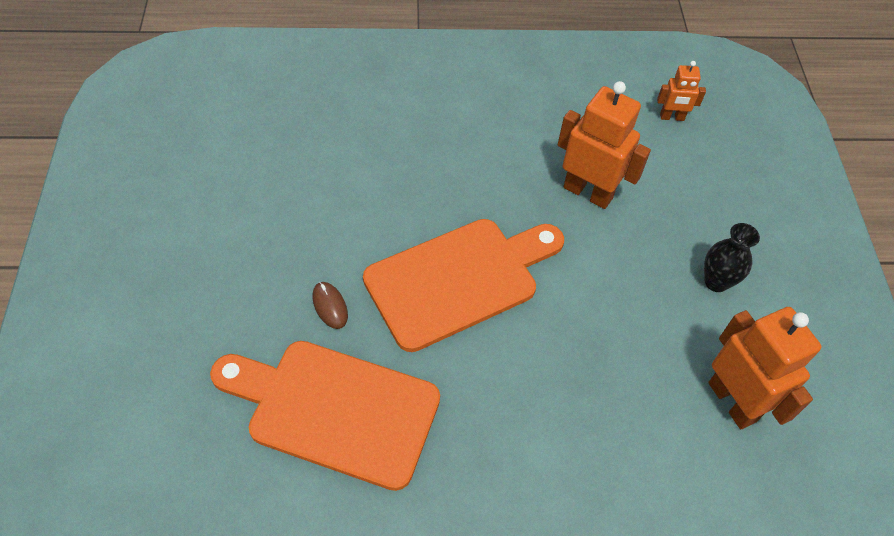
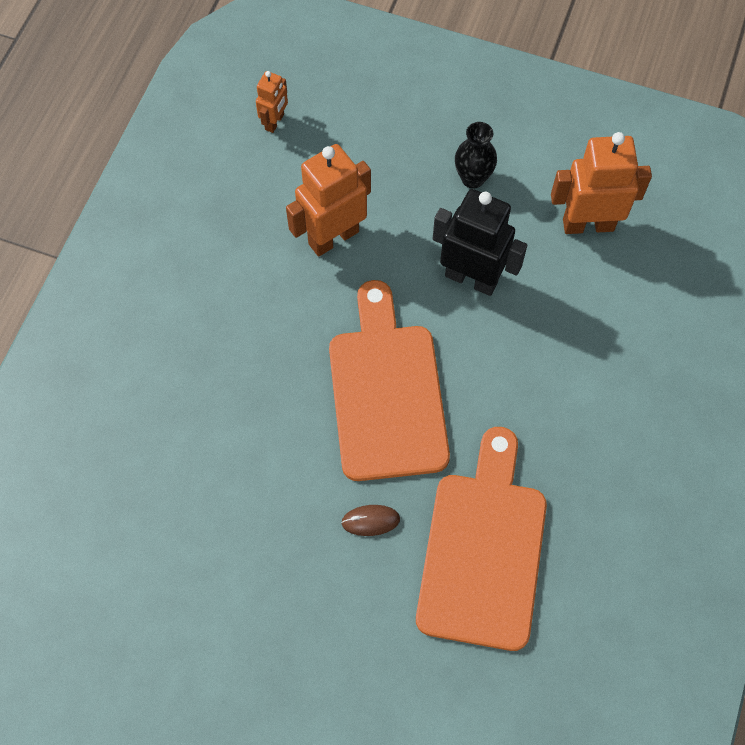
camera: 65 degrees left, 10 degrees up
orange cutting board [210,341,440,491] -> orange cutting board turned 150 degrees clockwise [416,427,547,651]
none -> black robot [433,189,527,296]

